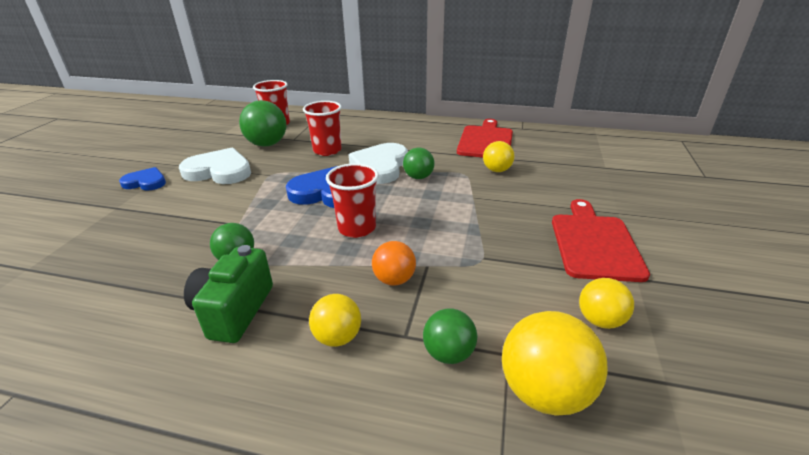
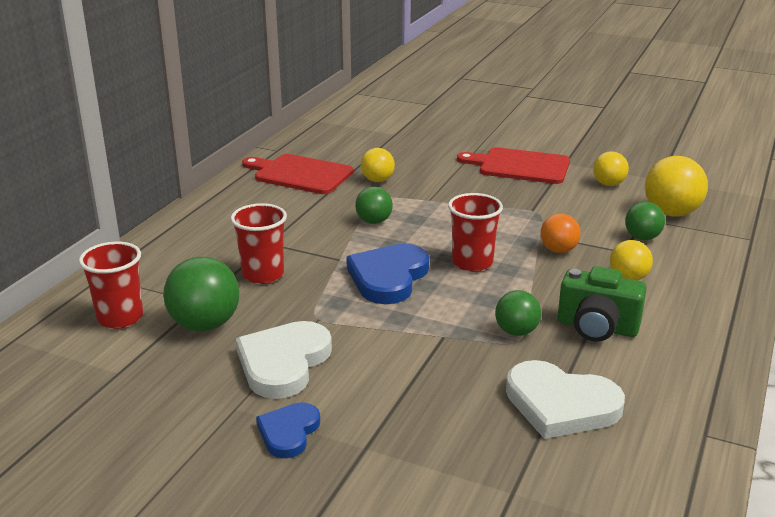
camera: 80 degrees left, 5 degrees down
white heart [349,143,408,184] -> white heart moved to [506,360,625,439]

